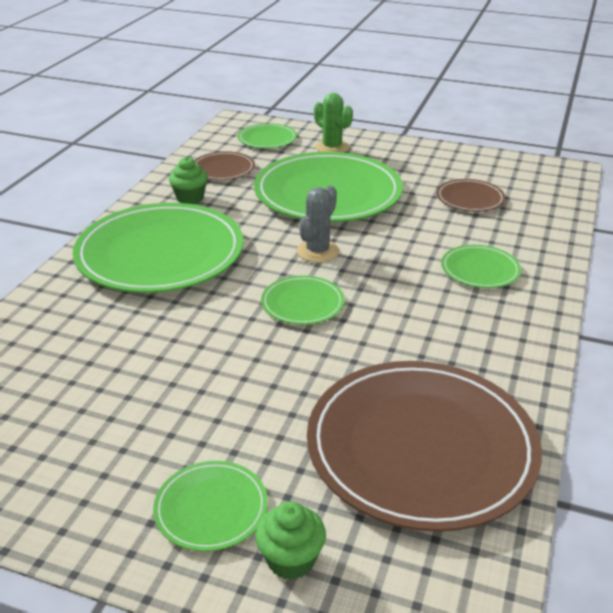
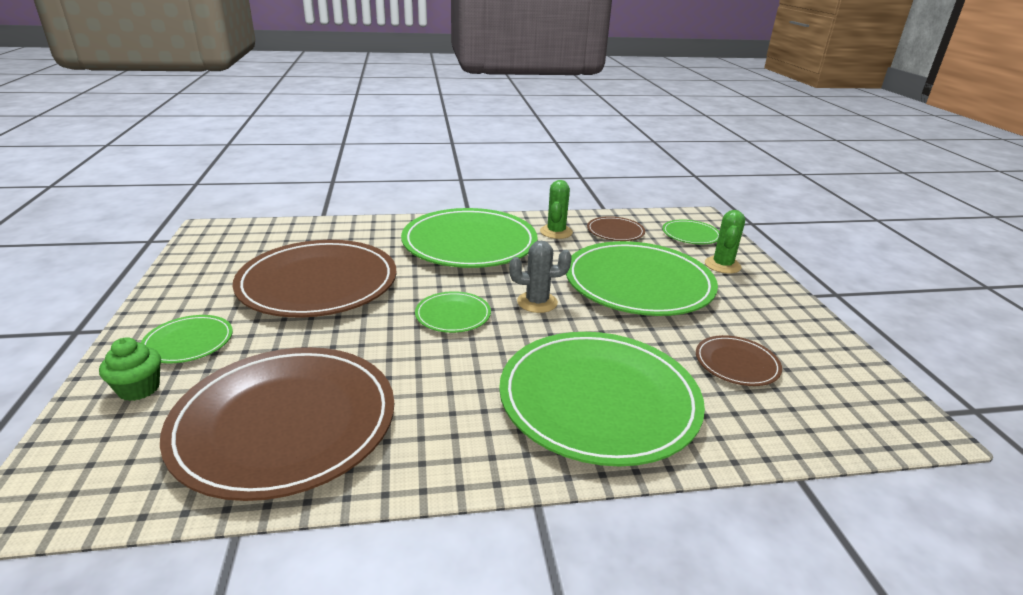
camera: 60 degrees right, 5 degrees down
green cupcake [169,157,208,204] -> green cactus [540,180,573,239]
green plate [441,245,521,288] -> green plate [499,332,705,467], size x2.20
none -> brown plate [233,240,396,318]

